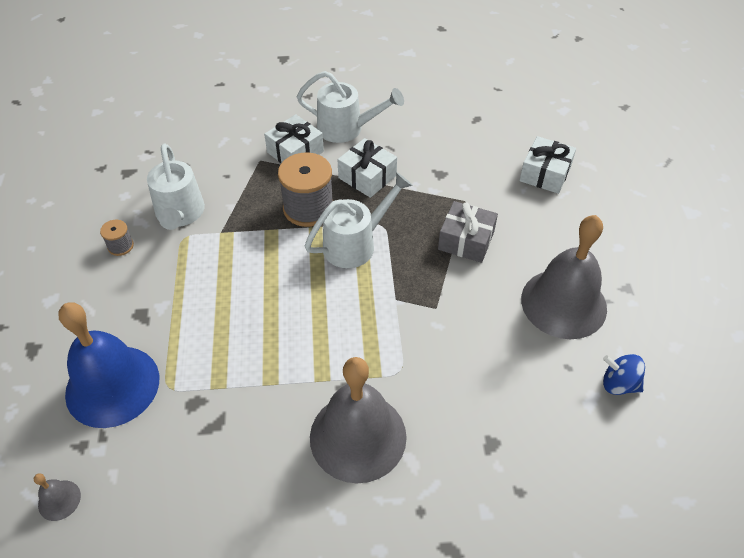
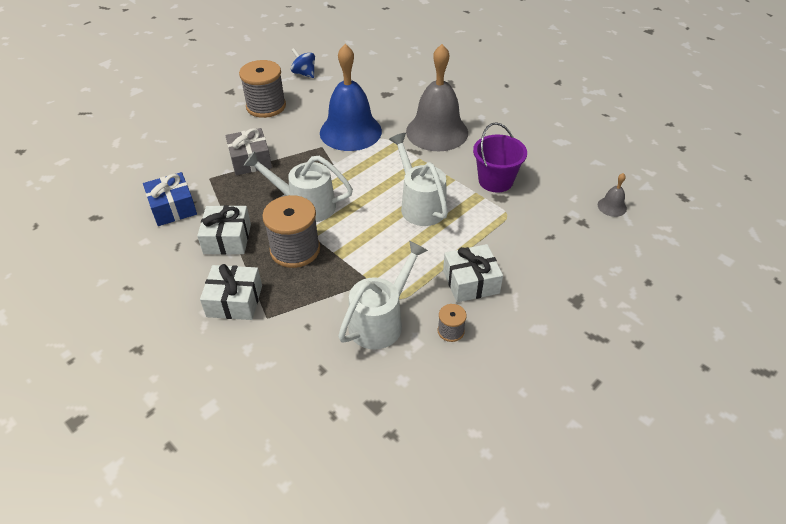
camera: 130 degrees left, 5 degrees down
blue bell [59,302,159,428] -> blue bell moved to [320,44,382,151]
white watering can [297,71,404,143] -> white watering can moved to [389,133,448,226]
white gift [519,136,576,194] -> white gift moved to [443,244,503,302]
grey bell [521,215,607,339] -> grey spool [239,60,286,118]
blue spinning top [603,354,645,395] -> blue spinning top turned 150 degrees clockwise [291,48,315,78]
none -> blue gift [143,172,197,226]
none -> purple bucket [473,122,527,192]

